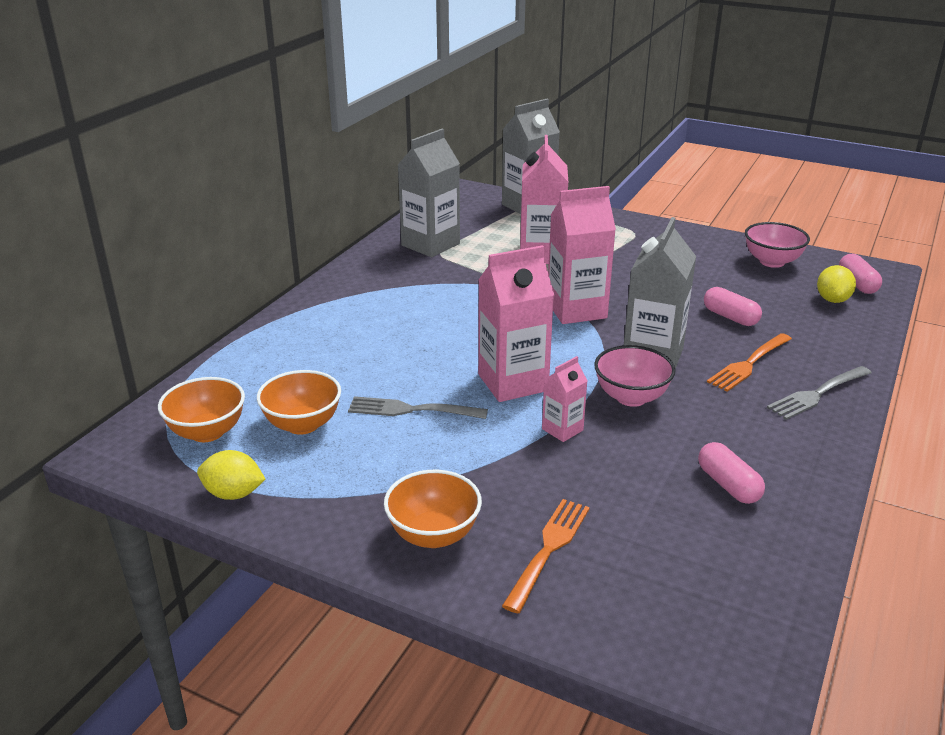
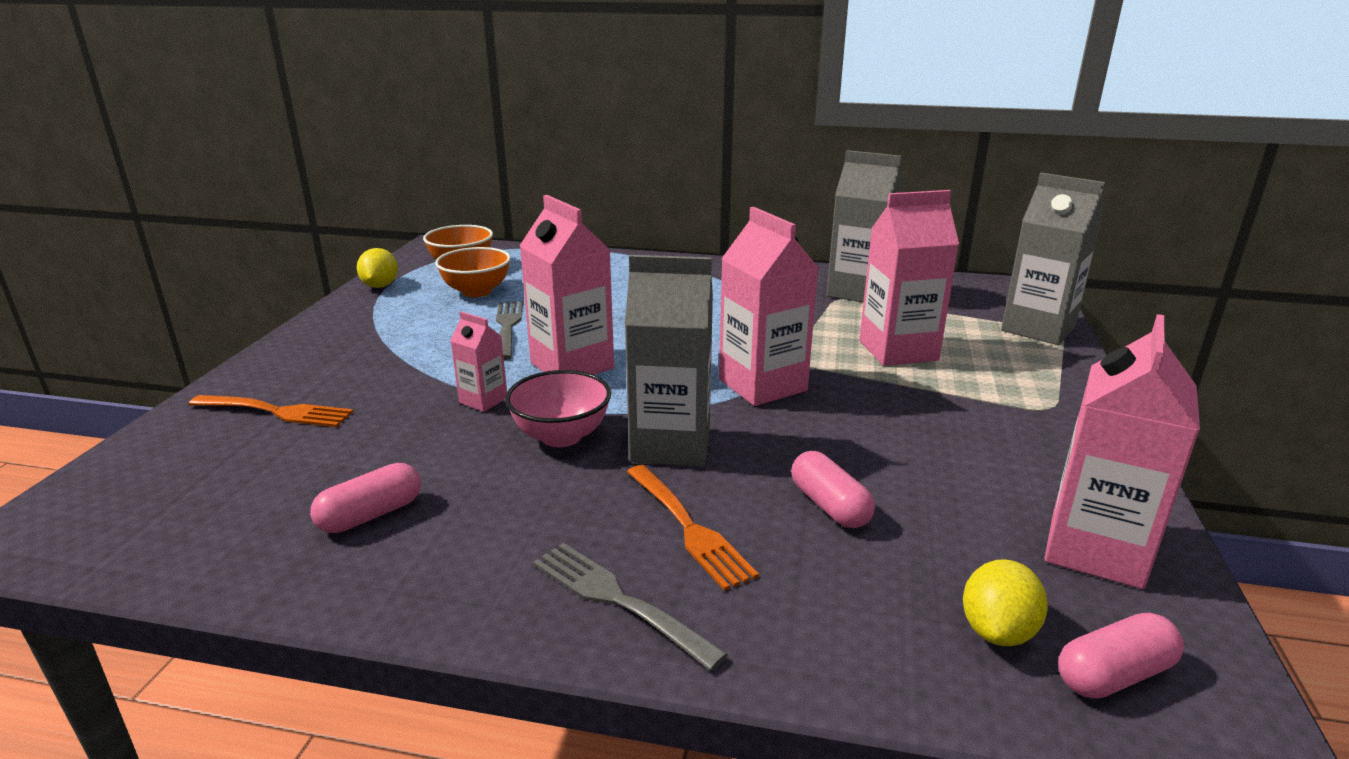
camera: 75 degrees right, 5 degrees down
orange bowl [384,470,482,548] -> none
pink capsule [704,287,762,326] -> pink capsule turned 60 degrees counterclockwise [791,451,875,528]
orange fork [707,333,792,392] -> orange fork turned 150 degrees counterclockwise [627,465,759,591]
pink bowl [745,222,810,268] -> pink carton [1044,314,1200,589]
yellow lemon [817,265,856,303] -> yellow lemon turned 60 degrees counterclockwise [963,559,1048,646]

